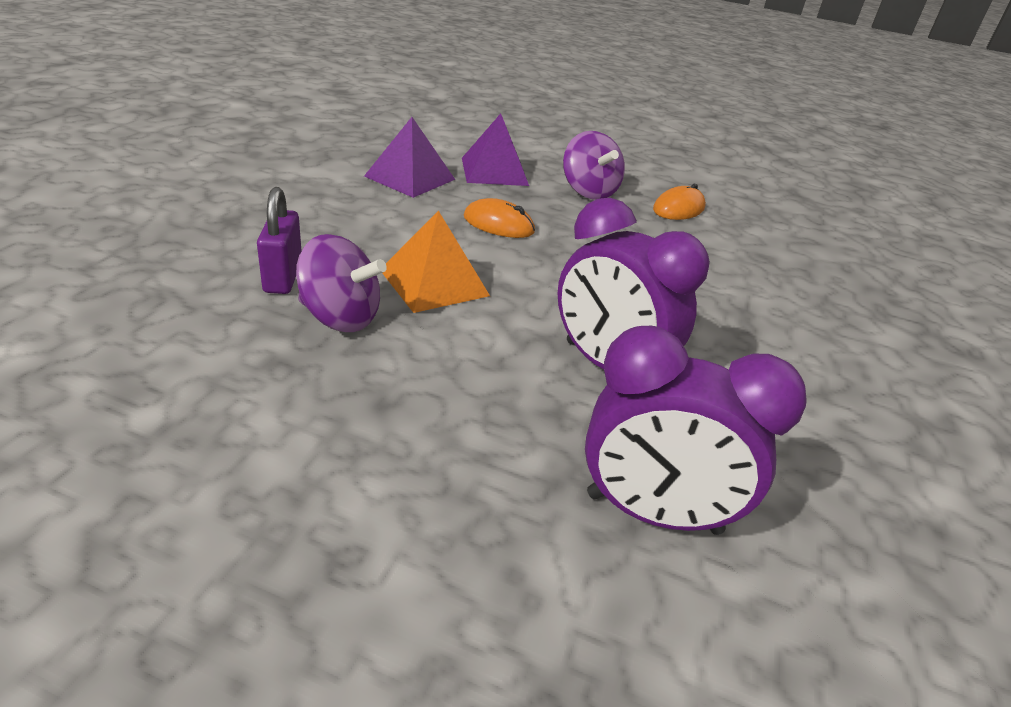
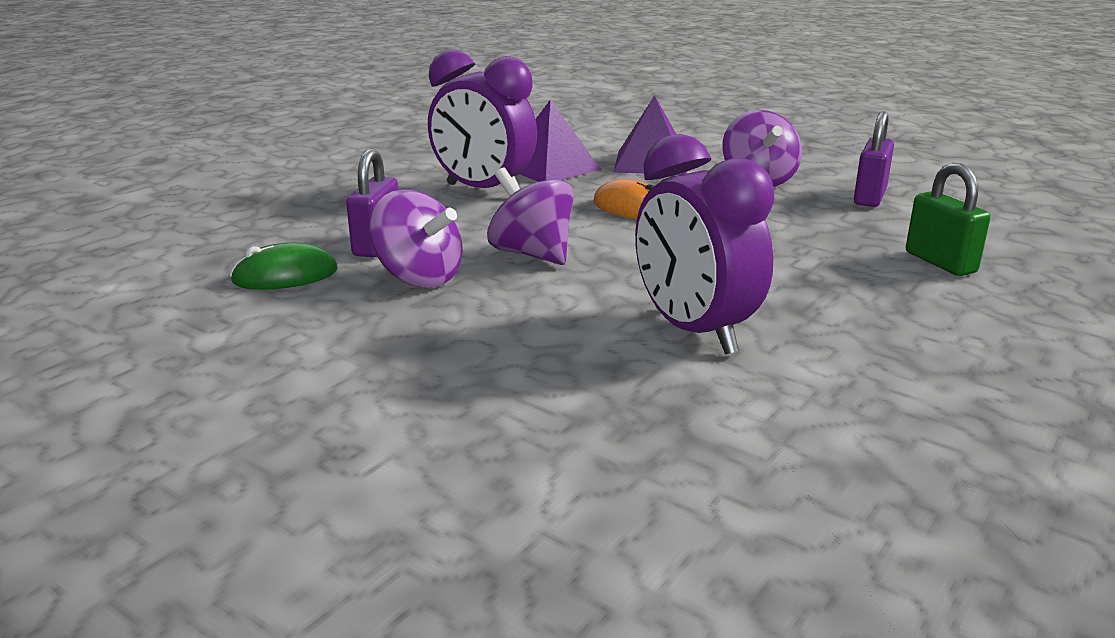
camera: 20 degrees right, 10 degrees down
orange pyramid [382,210,490,313] -> purple spinning top [487,168,574,265]
purple clock [585,326,807,535] -> purple clock moved to [428,49,537,189]
orange mouse [653,184,706,220] -> purple padlock [854,111,894,207]
none -> green mouse [230,242,338,290]
none -> green padlock [906,163,991,276]

